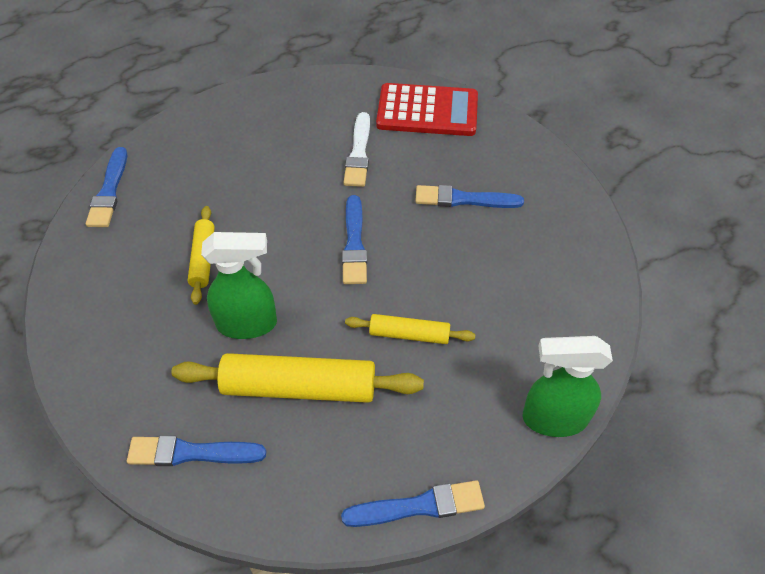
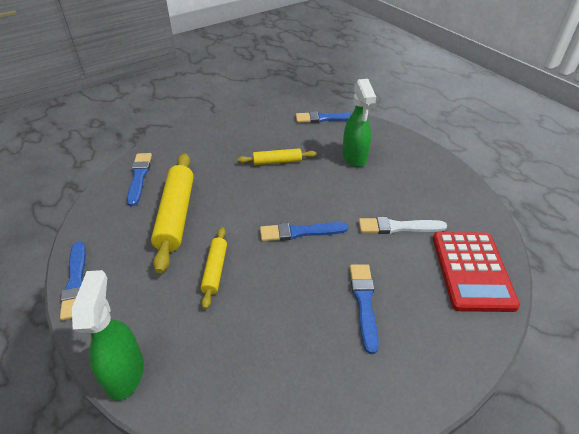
camera: 85 degrees right, 10 degrees down
green spray bottle [201,232,277,339] -> green spray bottle moved to [342,79,376,167]

